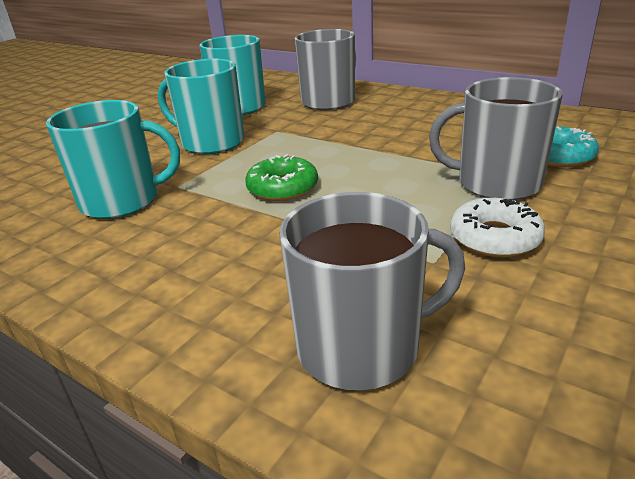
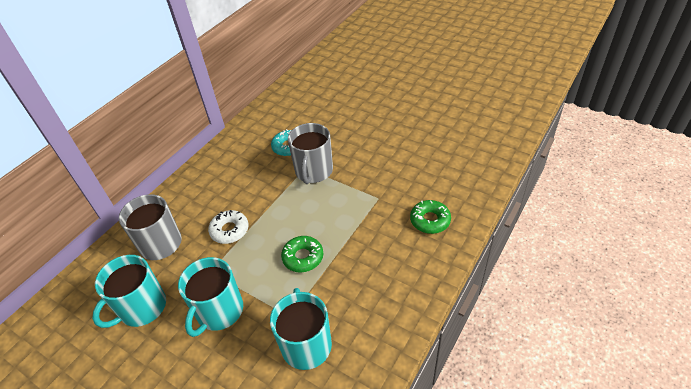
camera: 90 degrees left, 15 degrees up
grey mug [279,192,465,390] -> green donut [410,200,451,234]
white donut [450,198,545,257] -> white donut moved to [208,210,249,244]

